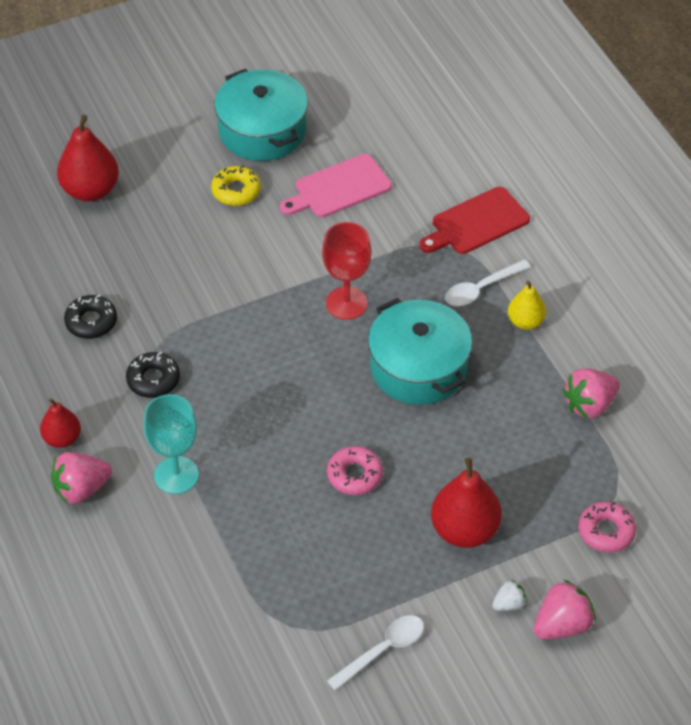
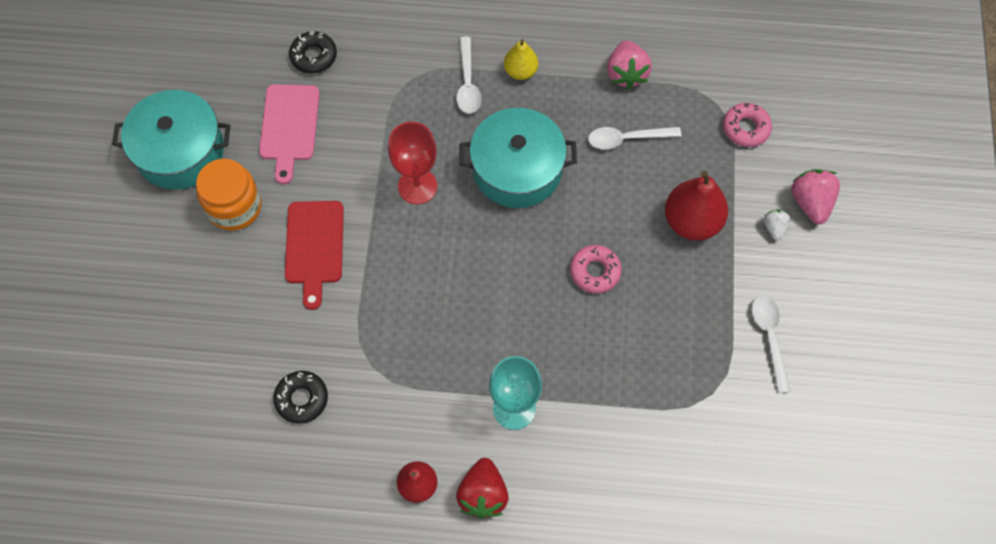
camera: 60 degrees left, 15 degrees up
pink strawberry [51,452,112,504] -> red strawberry [456,458,509,519]
red pear [57,115,119,202] -> none
black donut [126,352,180,398] -> black donut moved to [289,31,337,74]
yellow donut [211,165,261,206] -> orange jar [196,159,262,231]
red cutting board [419,187,530,254] -> red cutting board moved to [285,201,344,310]
none -> white spoon [588,127,681,150]

